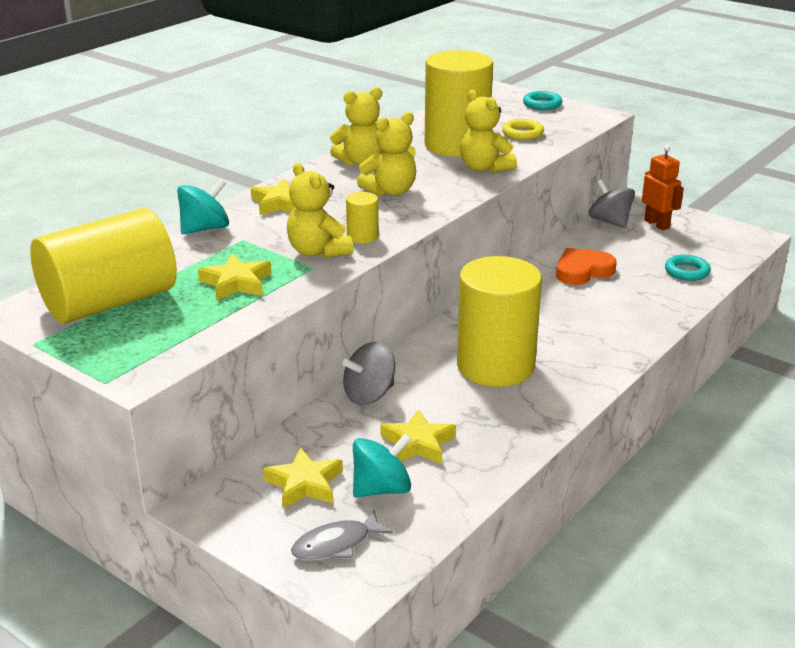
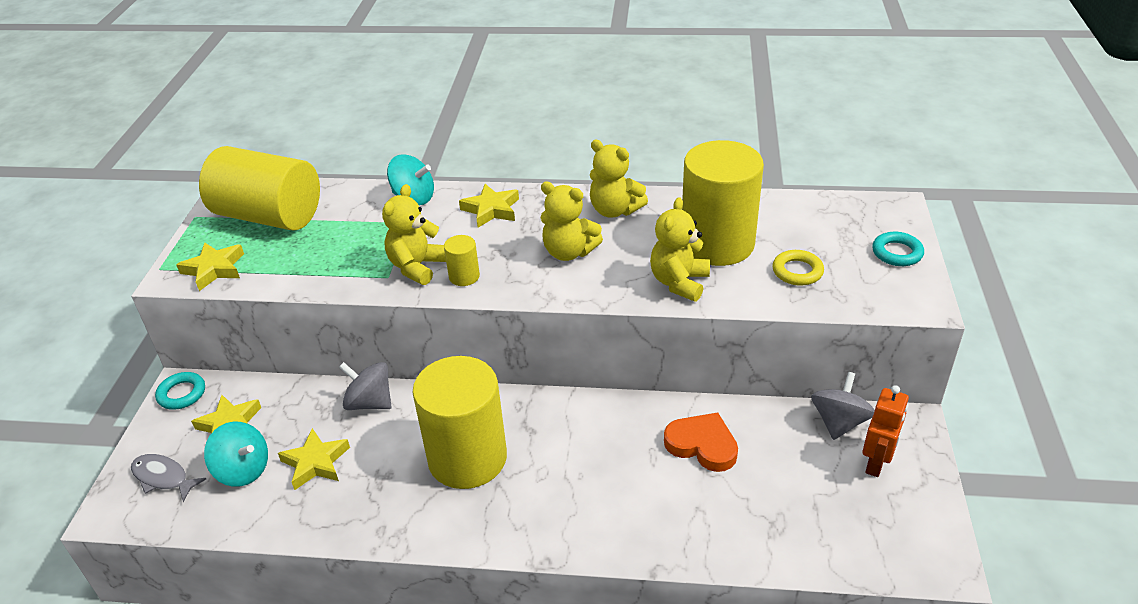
camera: 60 degrees right, 10 degrees up
yellow star [198,254,272,301] -> yellow star moved to [176,243,244,291]
turquoise ring [665,254,711,281] -> turquoise ring moved to [155,372,205,410]

